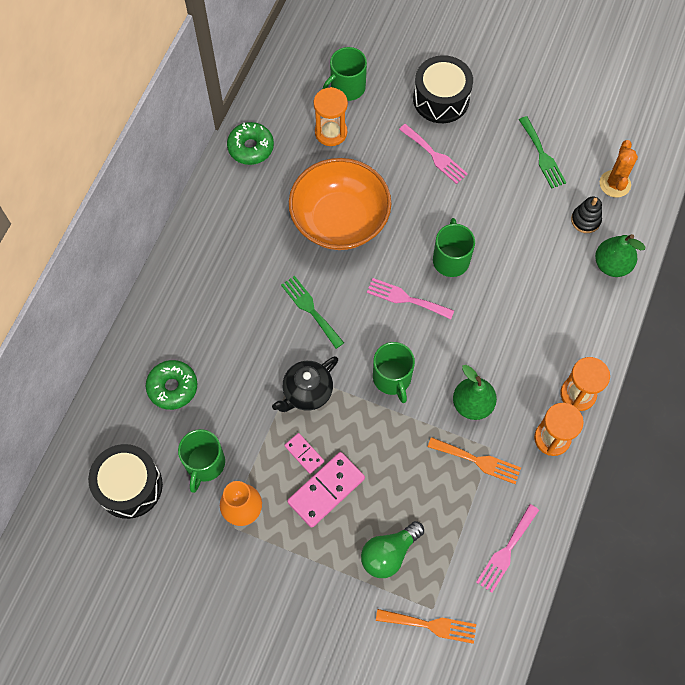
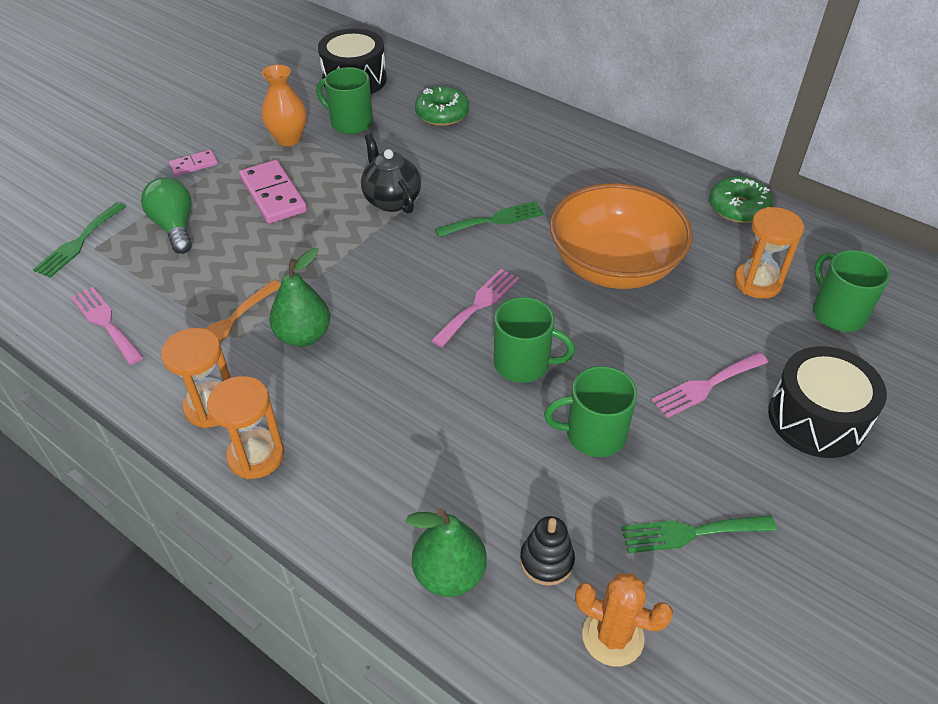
camera: 105 degrees right, 20 degrees down
pink domino [284,433,324,474] -> pink domino moved to [169,150,218,176]
green mug [373,342,415,403] -> green mug moved to [544,366,637,457]
orange fork [376,609,476,644] -> green fork [33,202,126,278]

